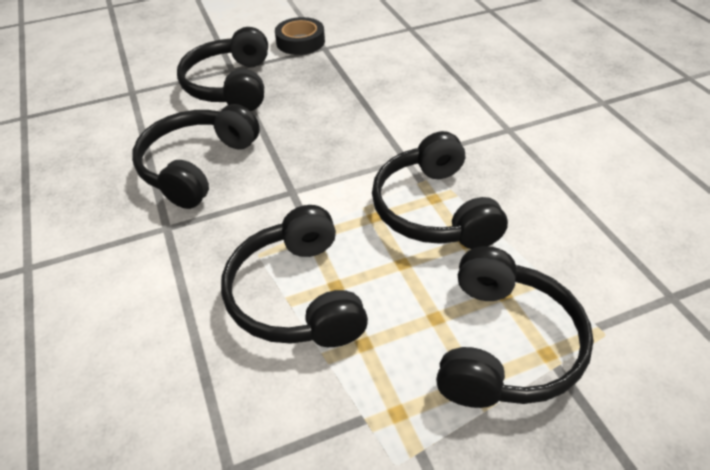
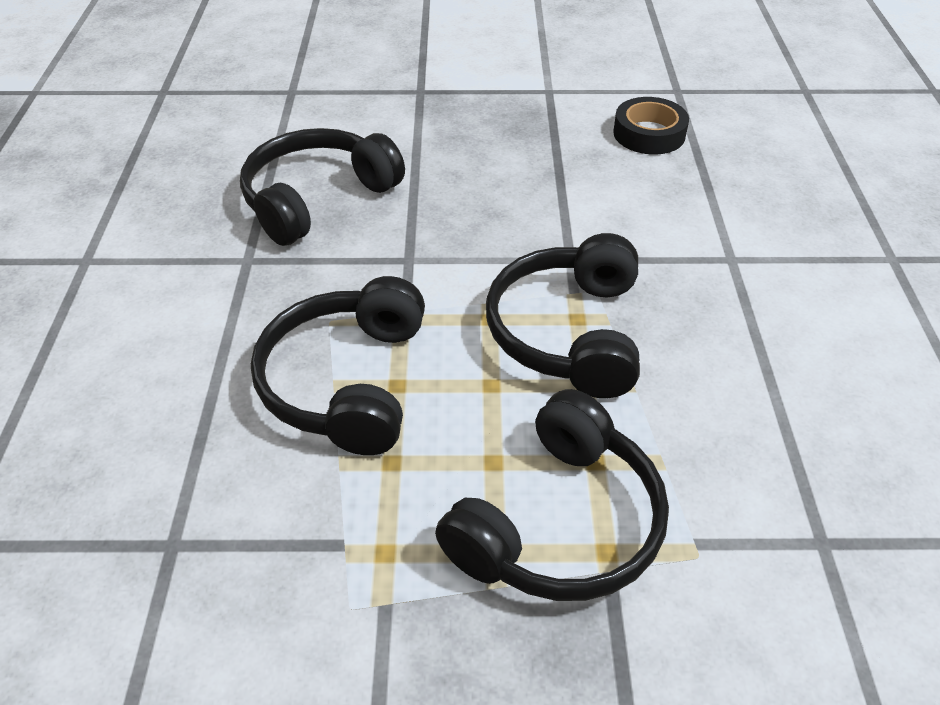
camera: 20 degrees right, 0 degrees up
black headphones [177,27,268,111] -> none
black tape [275,17,325,55] -> black tape moved to [613,97,689,155]

